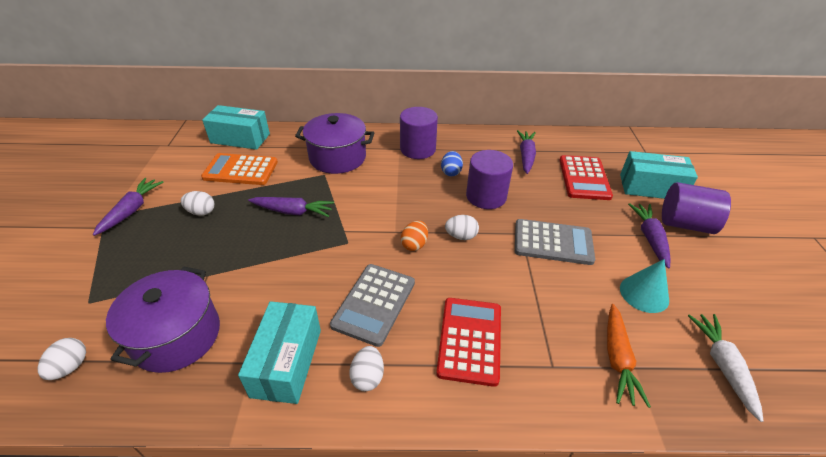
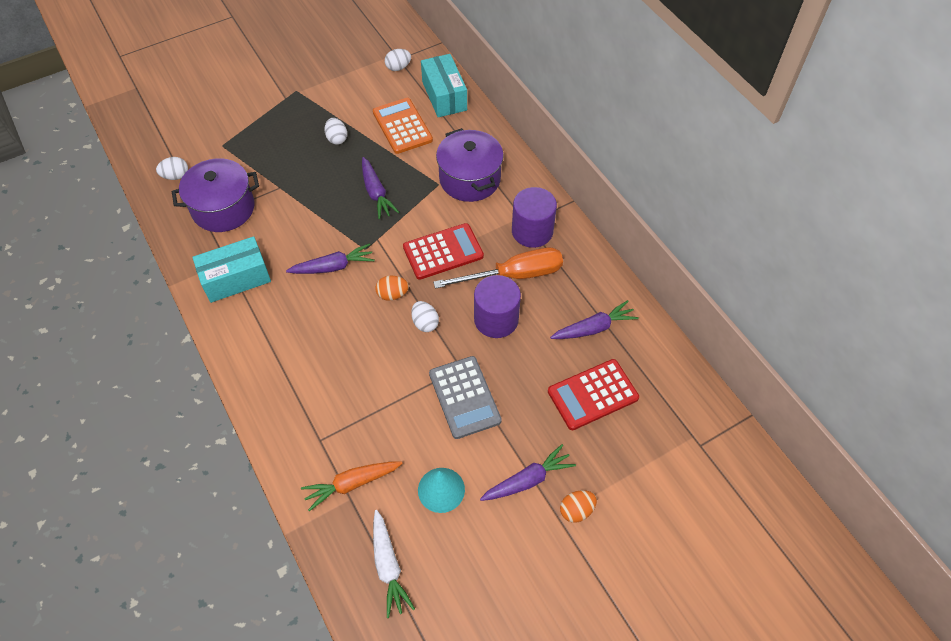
camera: 60 degrees right, 15 degrees up
purple carrot [93,178,163,236] -> purple carrot moved to [286,243,375,274]
grey calculator [330,264,415,347] -> none
white egg [349,346,384,391] -> white egg moved to [385,49,411,71]
red calculator [436,298,501,387] -> red calculator moved to [403,223,484,280]
blue egg [441,151,463,176] -> orange screwdriver [433,247,563,289]
turquoise box [620,151,698,199] -> none
purple cylinder [662,182,731,234] -> orange egg [560,490,597,523]
white carrot [688,314,764,422] -> white carrot turned 105 degrees clockwise [373,510,415,618]

